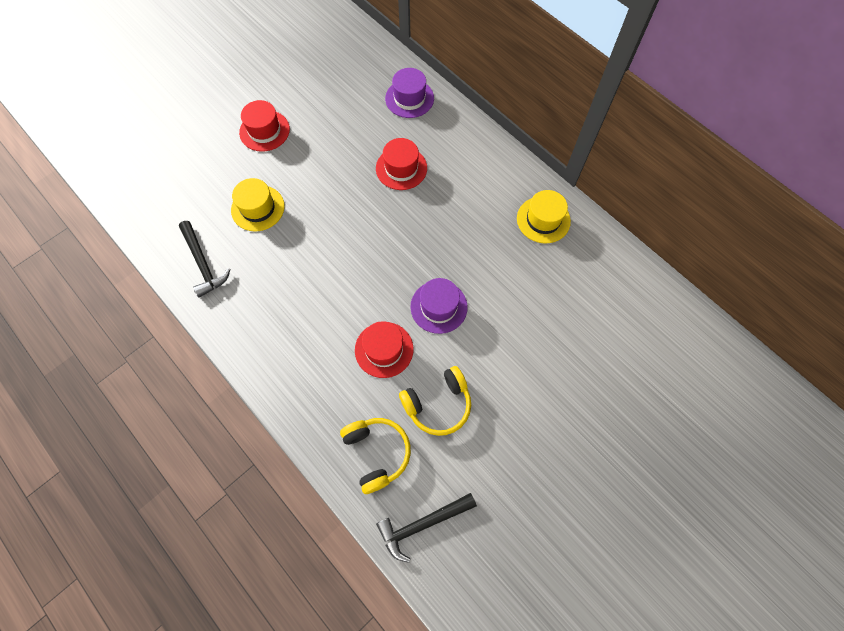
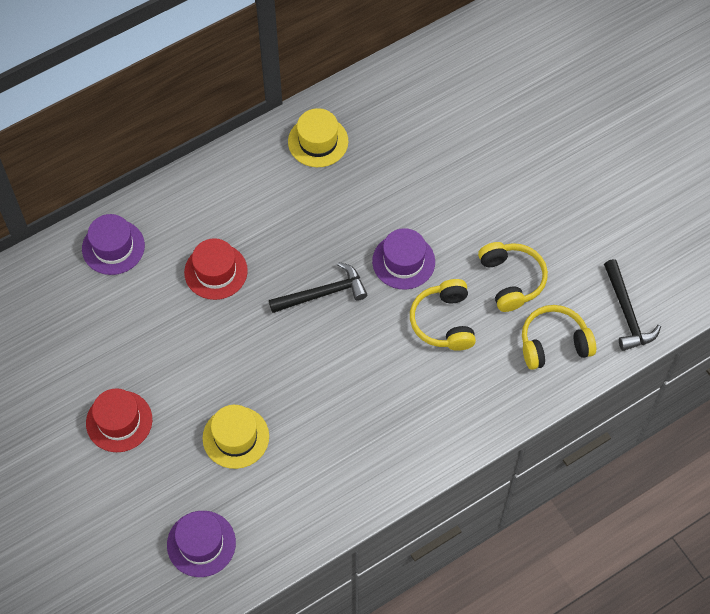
camera: 80 degrees left, 5 degrees down
black hammer [179,221,230,298] -> black hammer moved to [269,262,367,313]
red hat [355,321,414,378] -> yellow headphones [410,279,476,351]
none -> purple hat [167,511,236,577]

